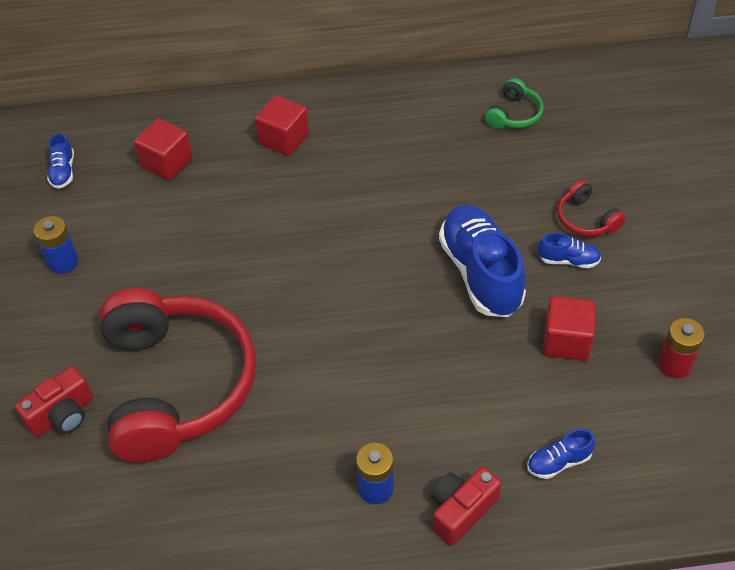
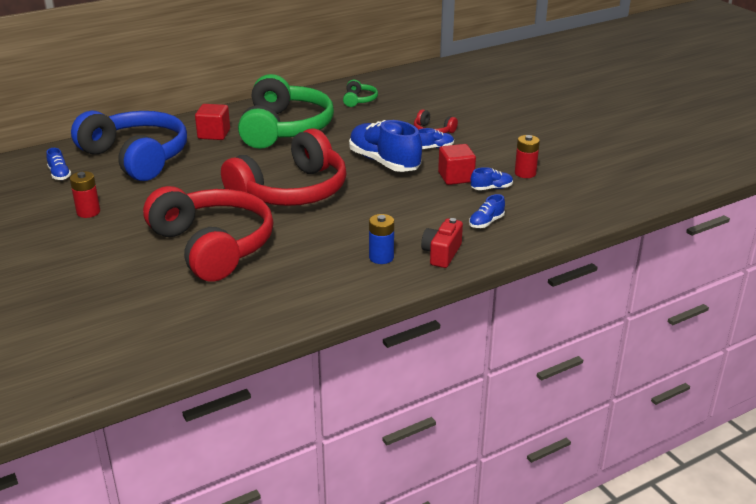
camera: 25 degrees left, 20 degrees down
red camera [15,366,93,437] -> none
blue battery [34,216,78,274] -> red battery [70,171,100,218]
red cube [134,118,193,180] -> blue headphones [71,110,187,181]
none -> red headphones [221,128,346,206]
none -> green headphones [238,74,334,149]
none -> blue shoe [471,167,513,190]

